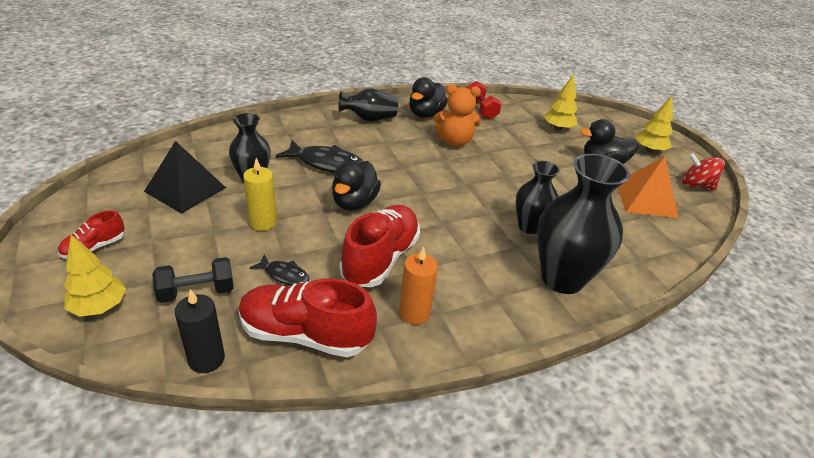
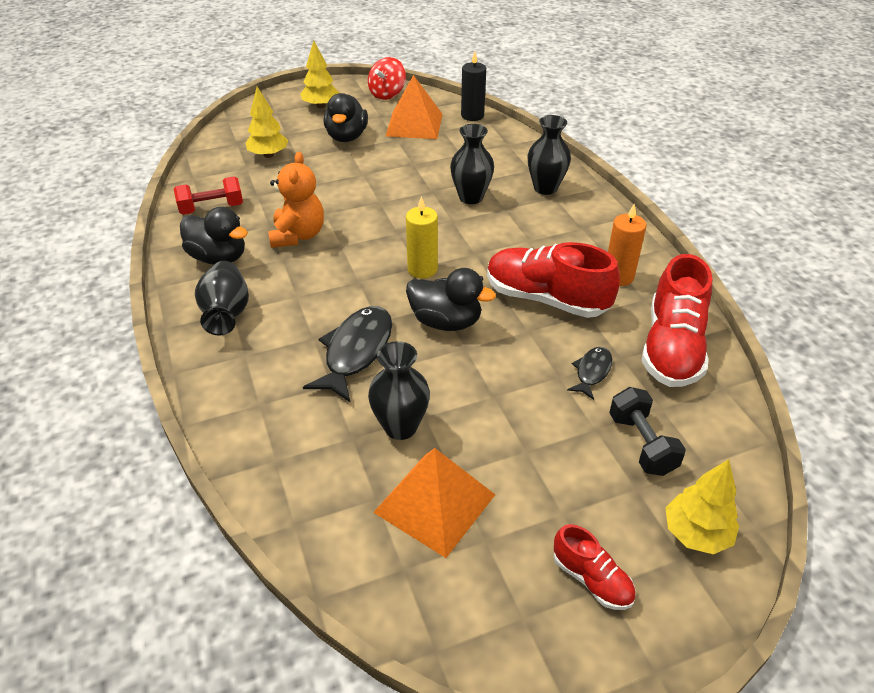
camera: 85 degrees left, 5 degrees up
black pyramid [144,141,226,214] -> orange pyramid [373,448,495,558]
black candle [174,289,225,373] -> black candle moved to [461,51,486,121]
yellow candle [243,158,277,231] -> yellow candle moved to [406,196,438,278]
black vase [537,154,630,294] -> black vase [527,115,571,195], size x0.59

